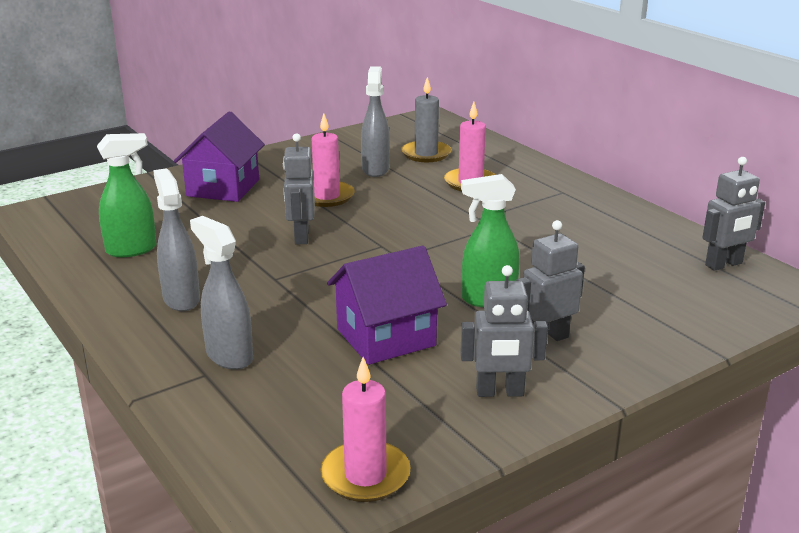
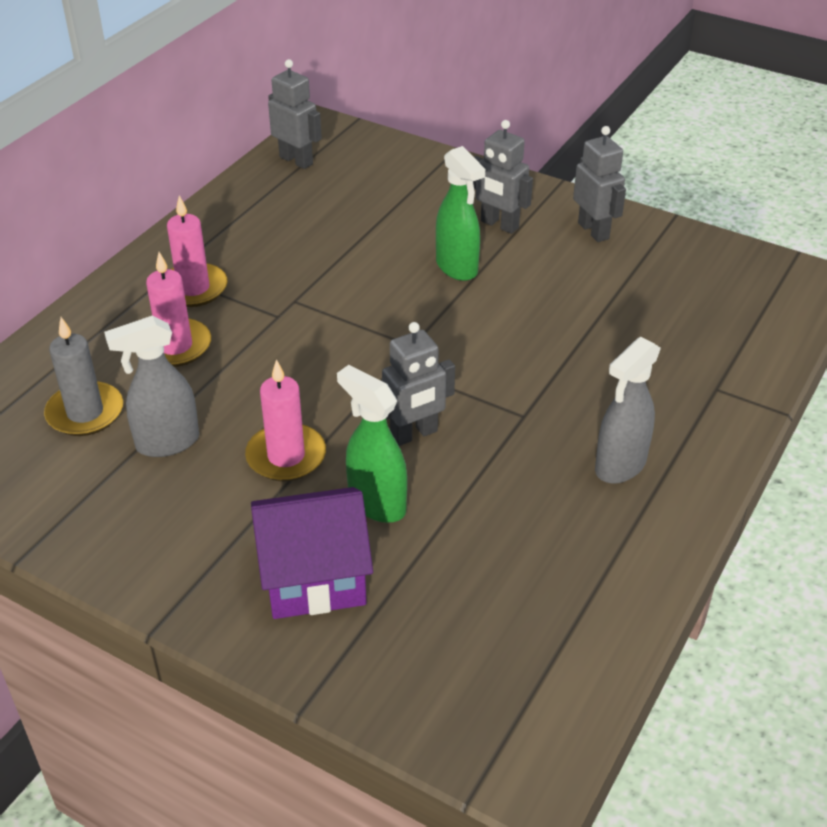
camera: 115 degrees left, 15 degrees up
green spray bottle [97,133,156,257] -> green spray bottle moved to [337,365,407,523]
grey spray bottle [190,216,253,370] -> none
pink candle [320,357,410,502] -> pink candle moved to [167,195,228,307]
purple house [327,245,447,365] -> none

